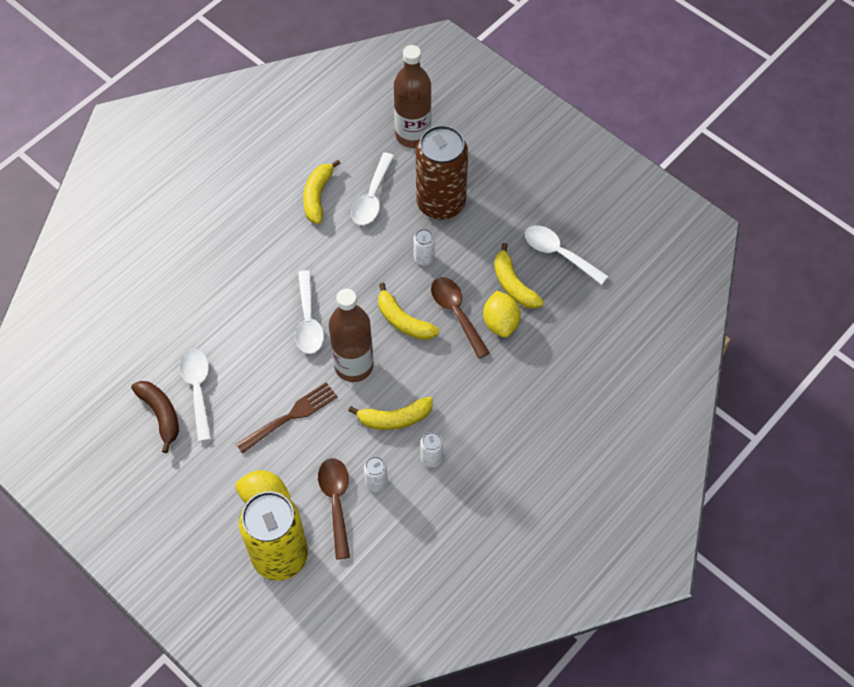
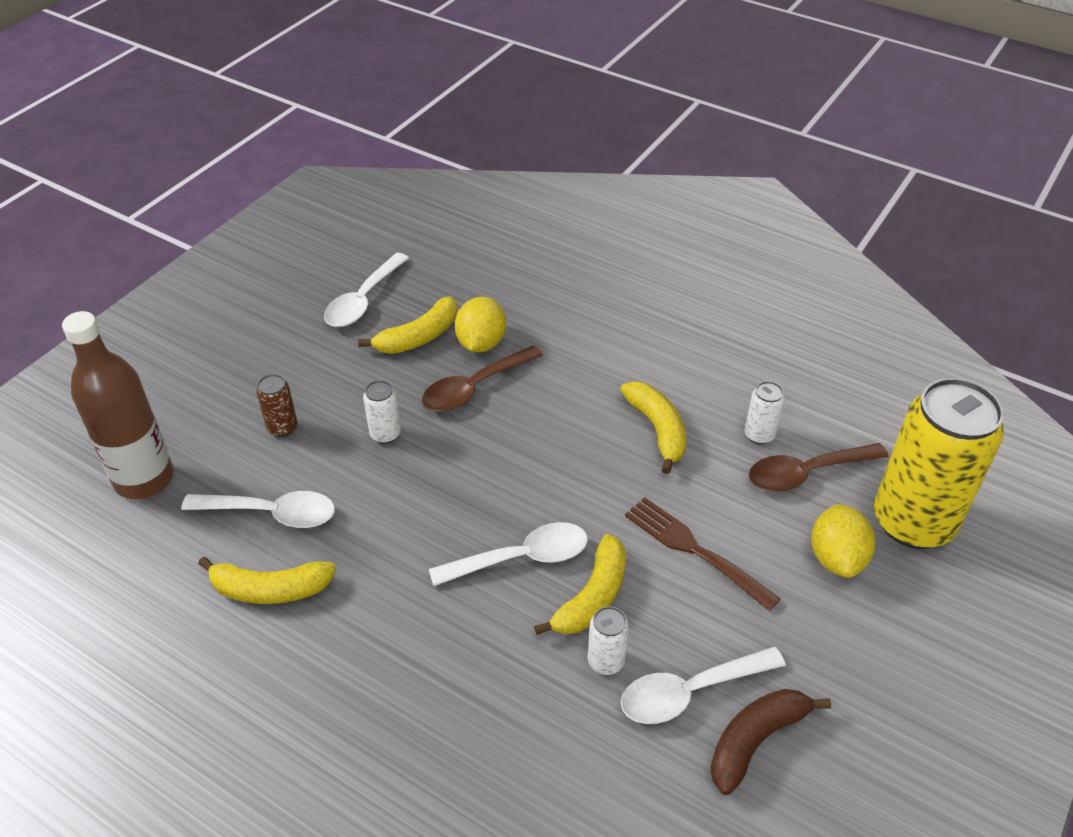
camera: 100 degrees left, 15 degrees down
brown bottle [329,289,374,382] -> none
yellow banana [378,283,439,340] -> yellow banana moved to [534,534,626,635]
brown can [416,125,468,220] -> brown can [256,374,297,437], size x0.40
white can [420,432,443,467] -> white can moved to [588,606,629,675]
yellow lemon [483,291,520,338] -> yellow lemon turned 60 degrees counterclockwise [455,297,506,352]

